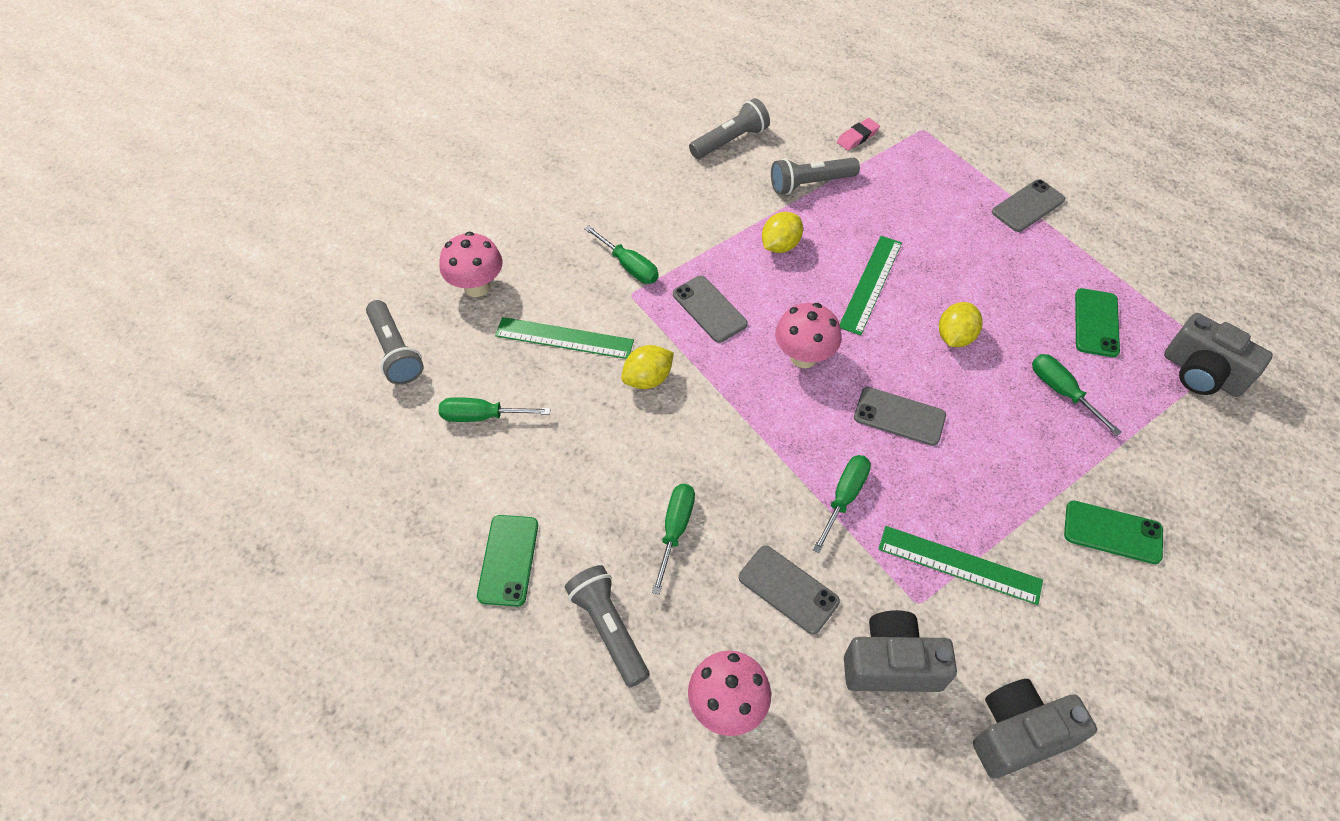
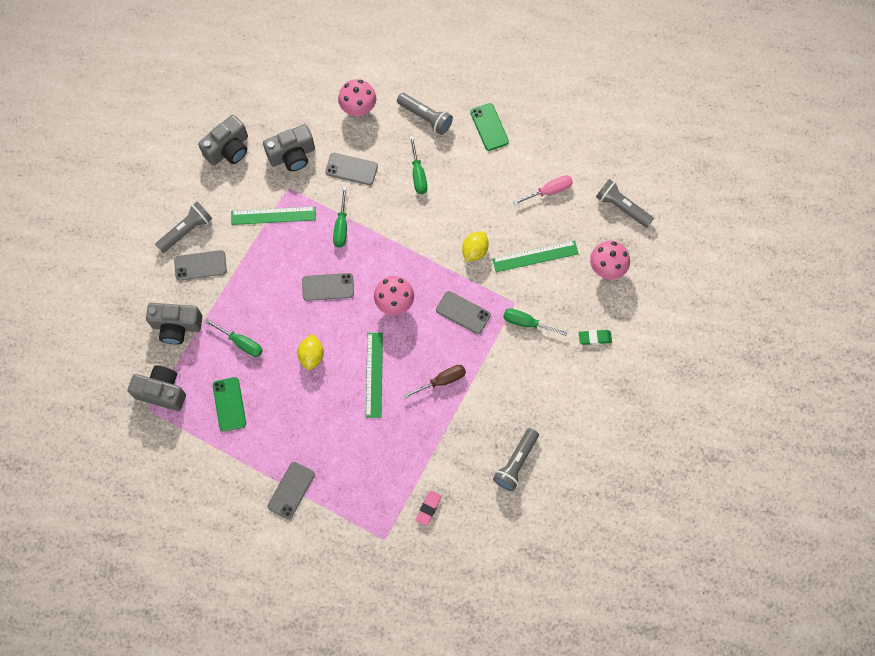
camera: 155 degrees right, 15 degrees up
green screwdriver [439,397,551,422] -> pink screwdriver [513,175,573,205]
yellow lemon [762,212,803,253] -> brown screwdriver [403,365,466,399]
grey flashlight [771,157,860,195] -> grey flashlight moved to [155,201,212,253]
green phone [1064,501,1163,564] -> grey phone [174,250,227,280]
none -> grey camera [146,303,203,344]
none -> green eraser [579,330,612,345]

